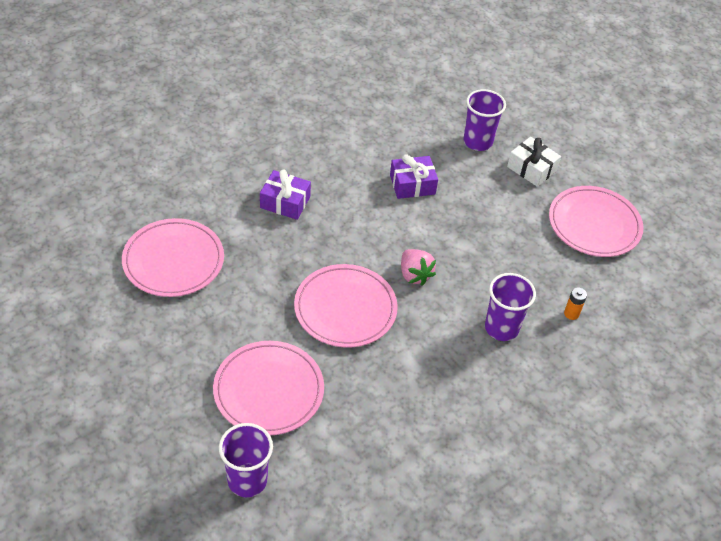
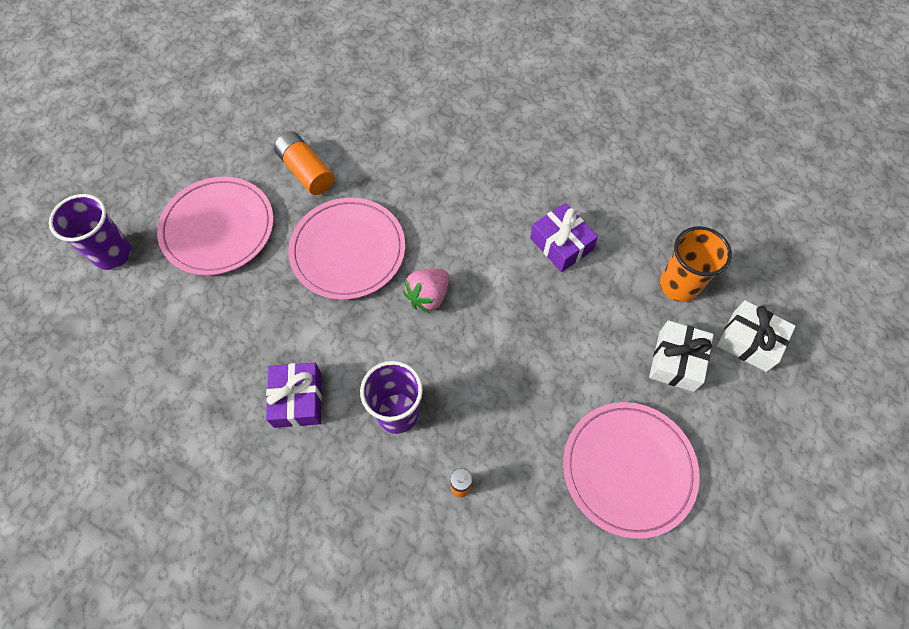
camera: 70 degrees right, 15 degrees up
pink plate [122,218,224,297] -> none
purple gift [260,169,311,220] -> purple gift moved to [266,363,322,428]
purple cup [463,89,506,151] -> orange cup [660,226,732,302]
none -> orange battery [274,131,334,195]
none -> white gift [717,300,796,372]

